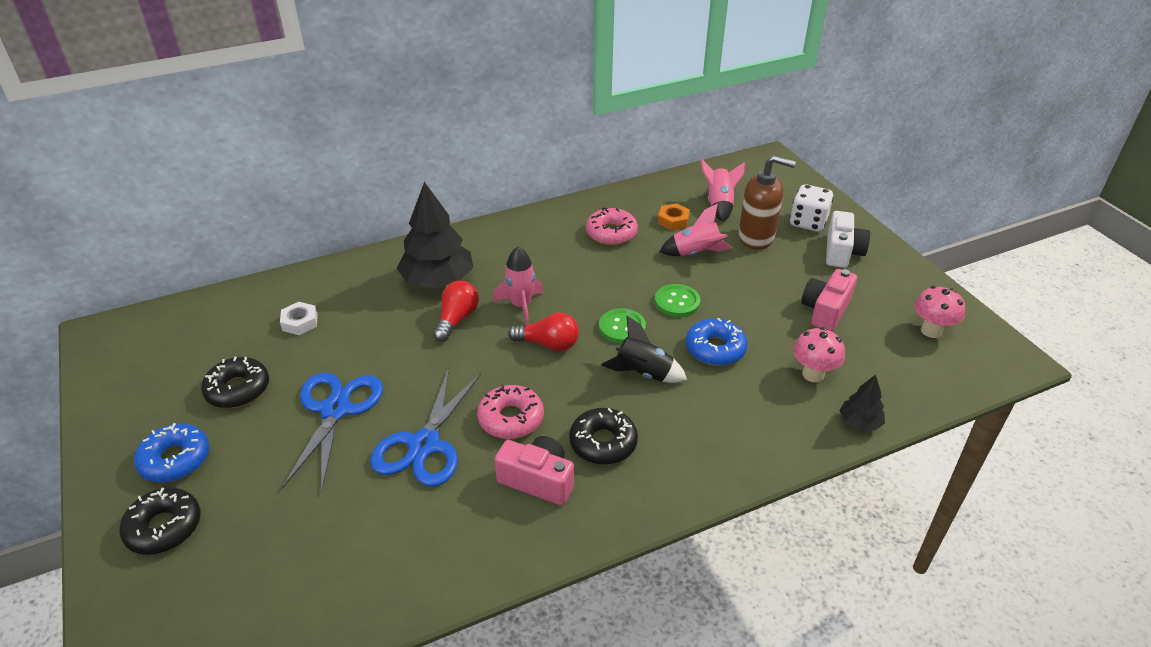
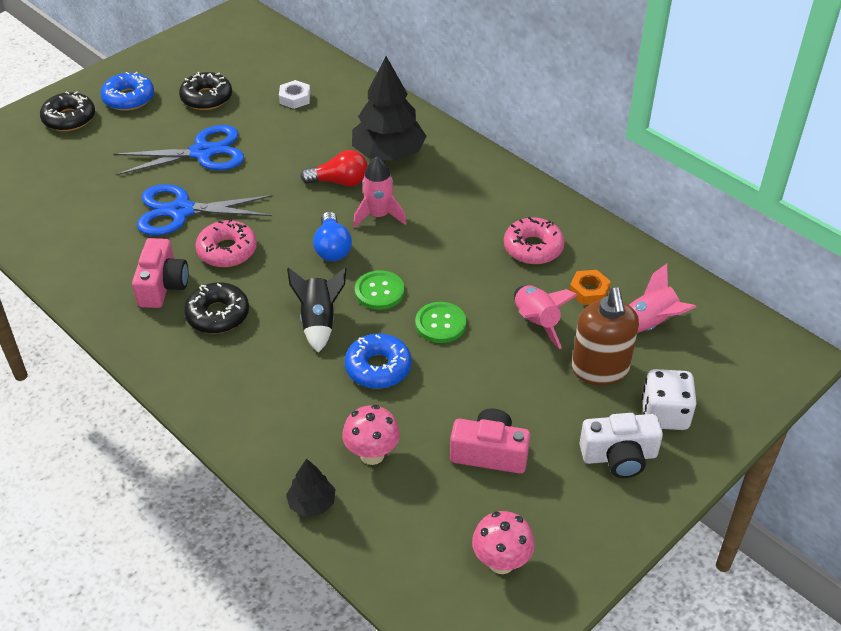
camera: 70 degrees right, 5 degrees up
red light bulb [508,313,579,351] -> blue light bulb [313,212,352,261]

